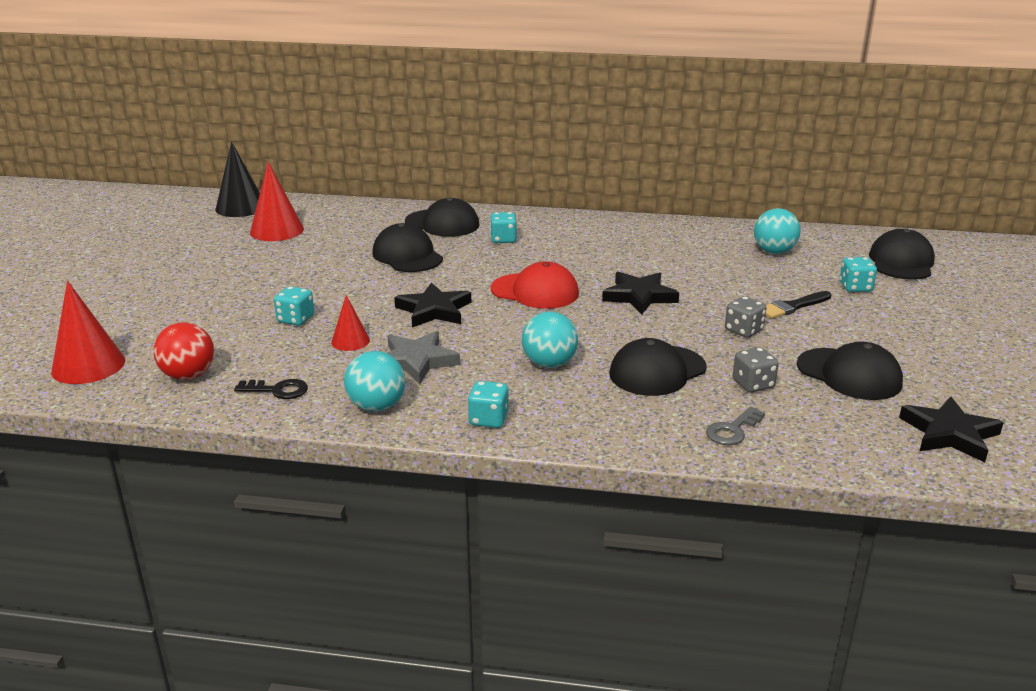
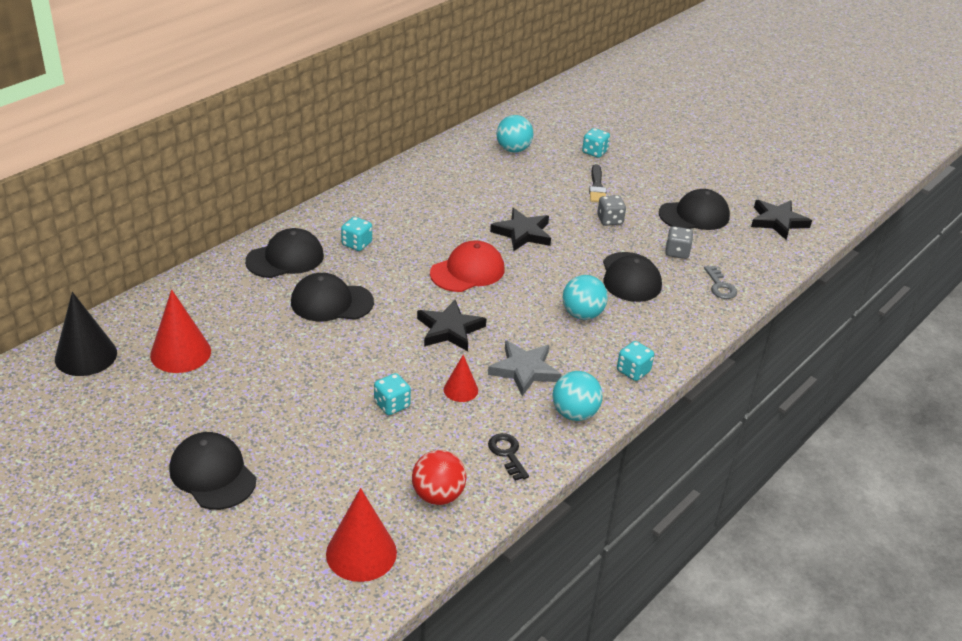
camera: 60 degrees left, 10 degrees up
black key [234,379,308,399] -> black key turned 60 degrees counterclockwise [488,433,529,481]
black cap [869,229,935,280] -> black cap moved to [169,432,256,510]

